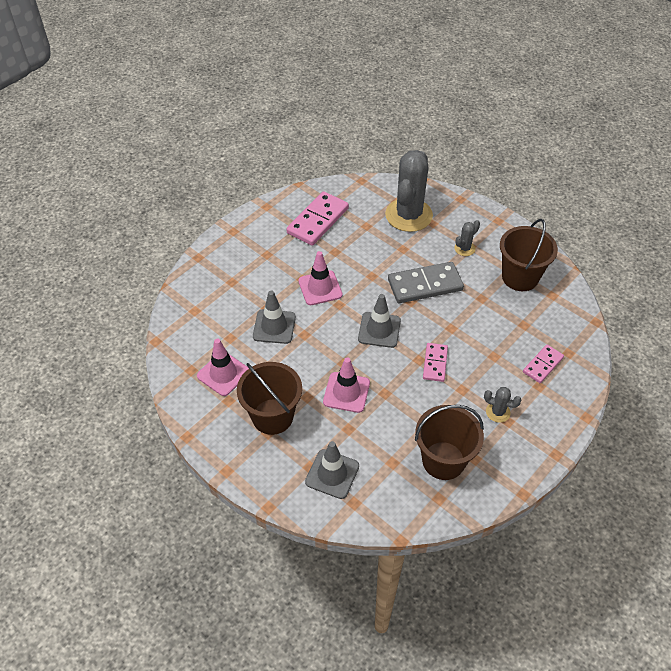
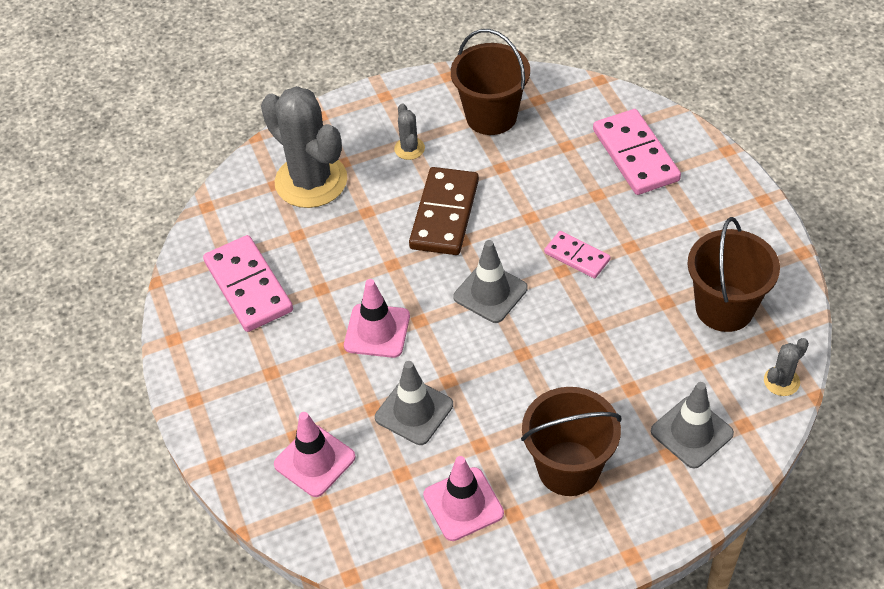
camera: 60 degrees left, 0 degrees up
pink traffic cone [323,357,370,413] -> pink traffic cone moved to [274,412,356,497]
grey domino [388,262,464,303] -> brown domino [409,167,479,255]
grey cactus [484,387,522,423] -> grey cactus moved to [764,338,809,396]
pink domino [523,345,564,383] -> pink domino [593,109,681,195], size x1.74

